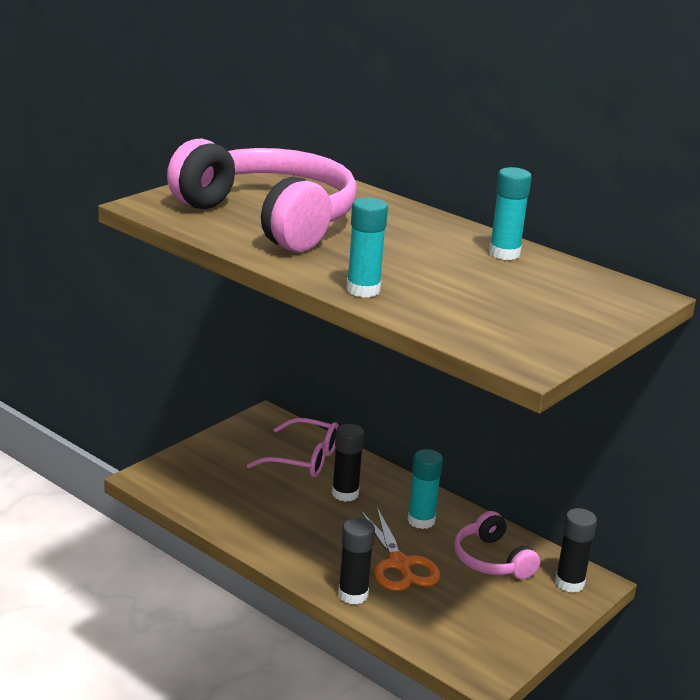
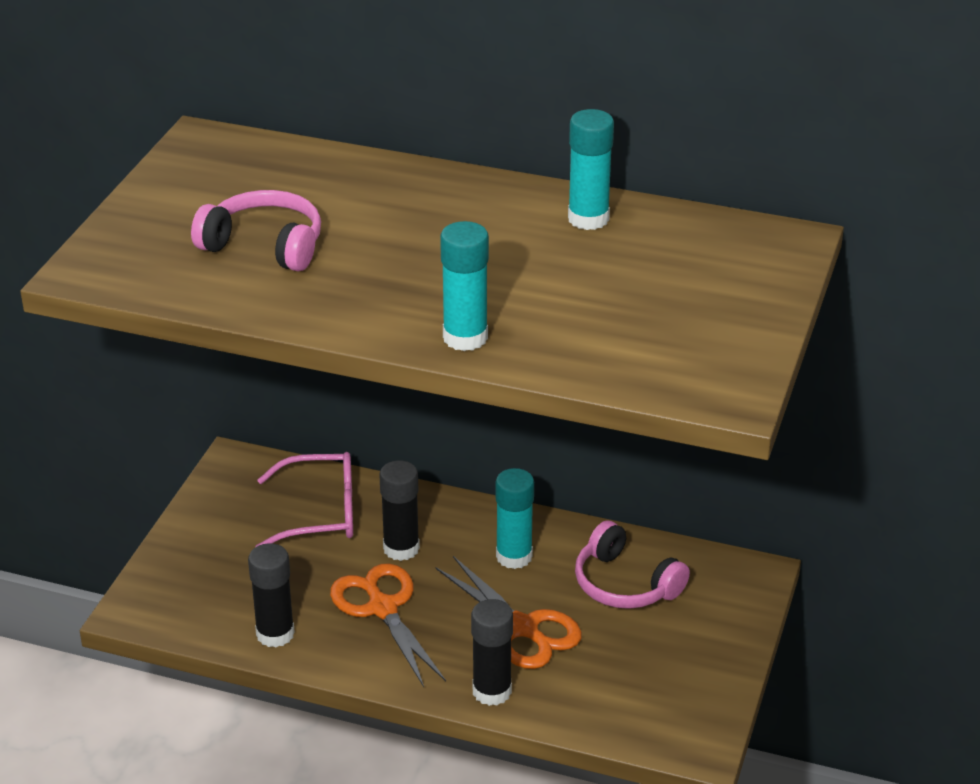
camera: 20 degrees left, 10 degrees up
pink headphones [167,139,357,252] -> pink headphones [191,190,321,271], size x0.49
black glue stick [555,508,597,593] -> black glue stick moved to [248,543,295,647]
none -> orange scissors [330,563,446,687]

